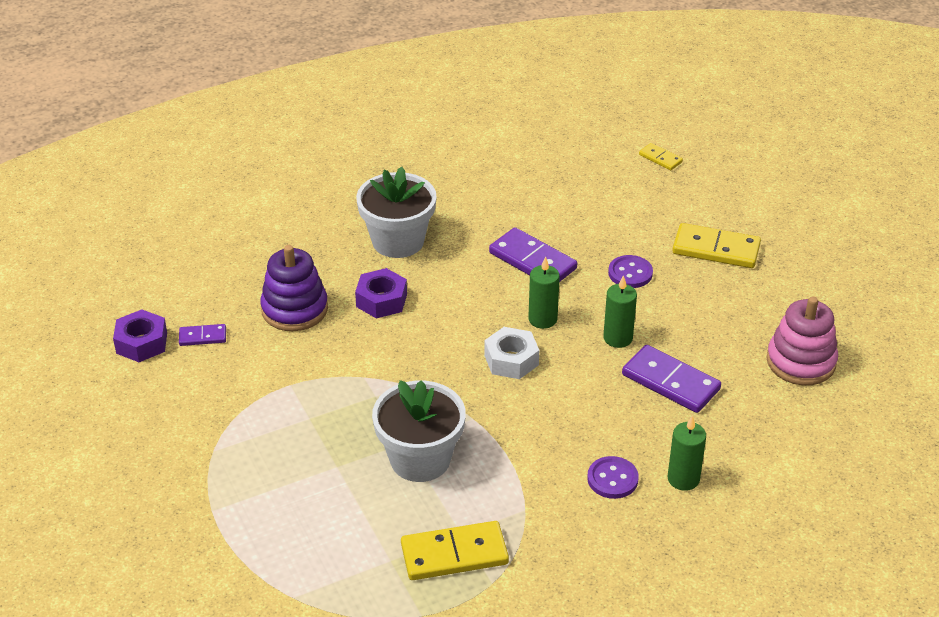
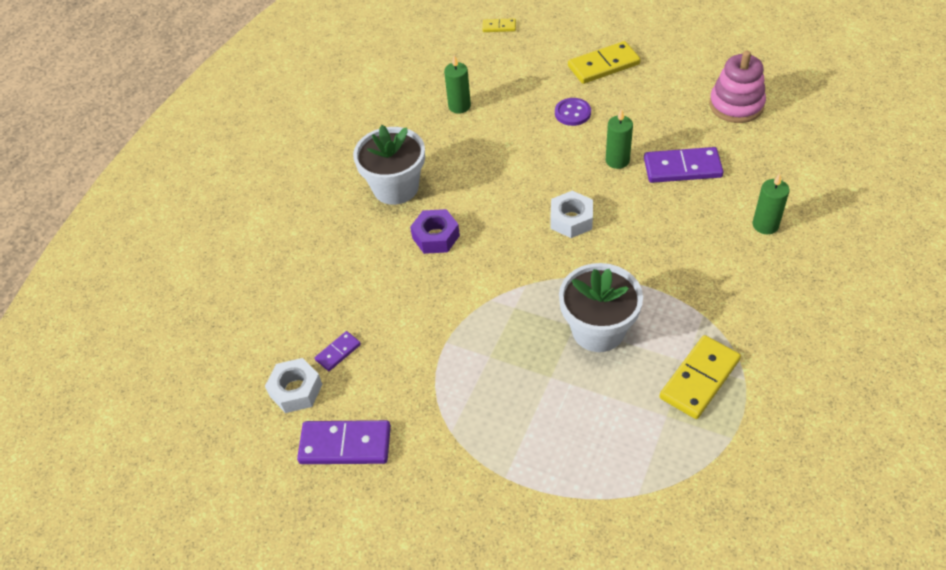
camera: 35 degrees left, 10 degrees up
purple nut [113,310,167,362] -> white nut [265,358,323,413]
purple stacking toy [260,245,328,331] -> none
purple domino [489,227,577,282] -> purple domino moved to [297,420,391,464]
green candle [528,257,560,329] -> green candle moved to [444,55,471,114]
purple button [587,456,639,499] -> none

